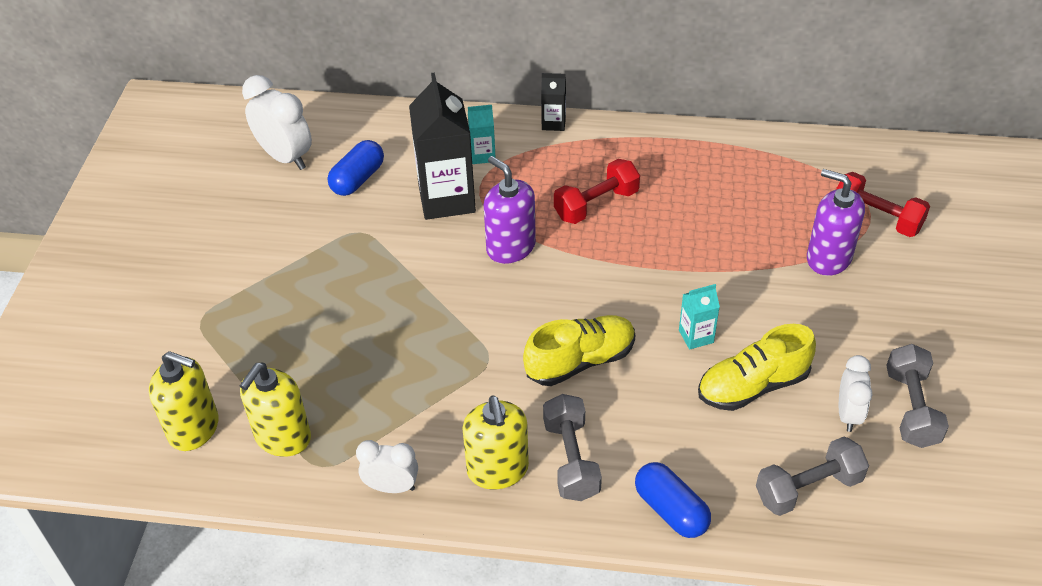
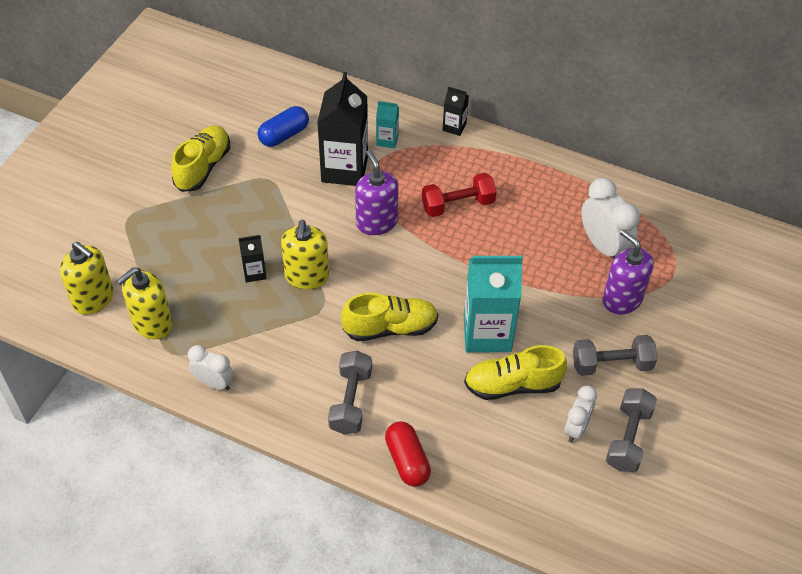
camera: 15 degrees right, 5 degrees up
white clock [242,75,312,170] -> white clock moved to [581,178,640,258]
yellow soap dispenser [462,396,529,489] -> yellow soap dispenser moved to [281,220,329,289]
blue capsule [635,462,711,538] -> red capsule [385,421,431,487]
turquoise carton [679,284,720,350] -> turquoise carton [464,256,523,352], size x2.11
grey dumbbell [756,437,869,516] -> grey dumbbell moved to [573,335,657,376]
red dumbbell [836,172,930,237] -> none
none -> yellow shoe [171,125,230,192]
none -> black carton [239,235,267,283]

